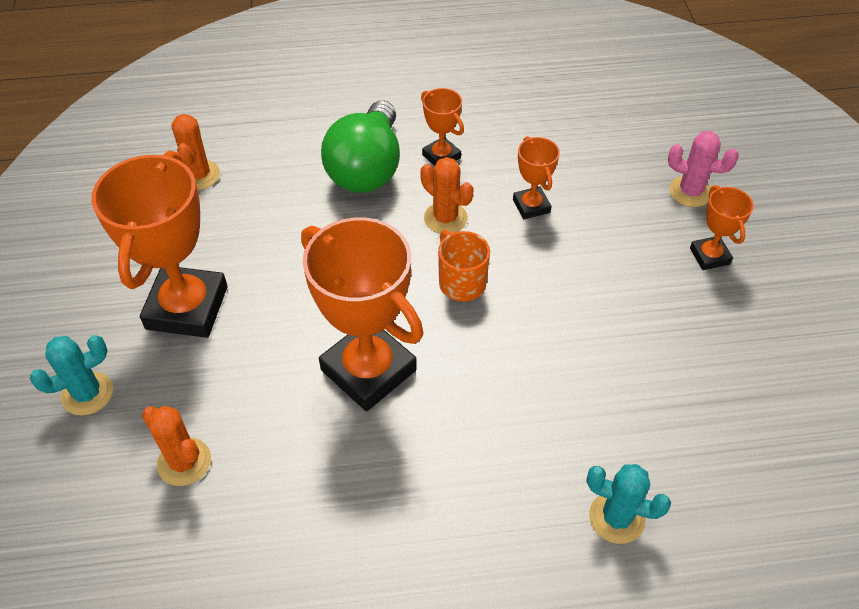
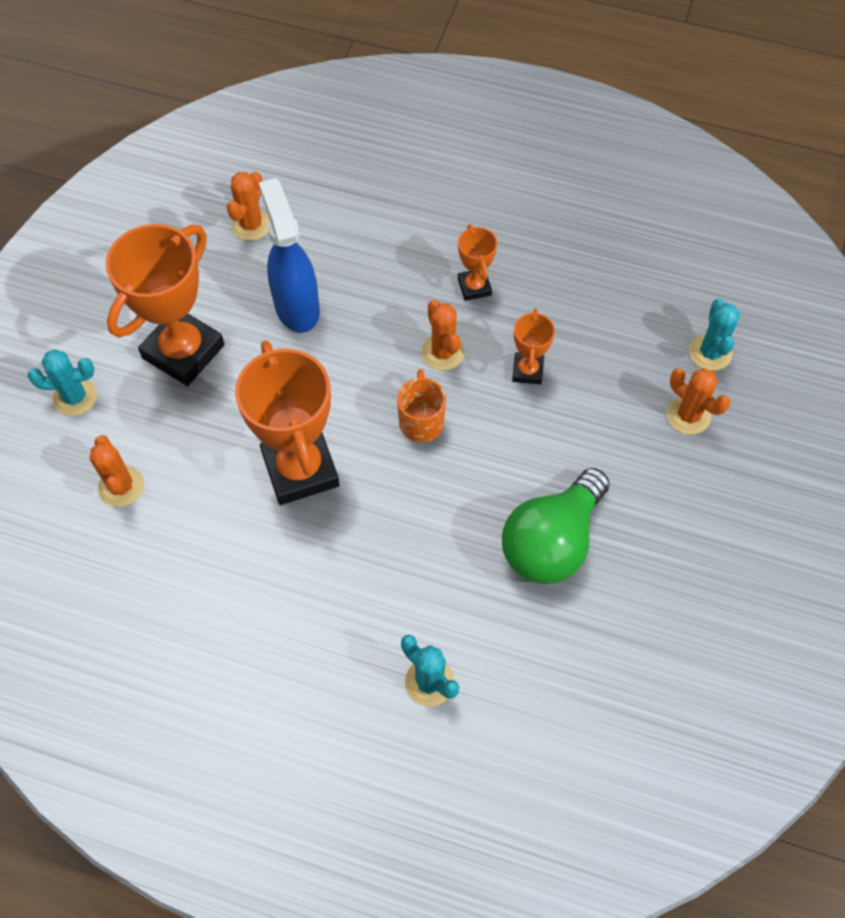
camera: 25 degrees right, 10 degrees up
green light bulb [321,100,400,193] -> green light bulb moved to [502,468,610,584]
pink cactus [668,131,739,207] -> orange cactus [667,368,730,435]
orange trophy [690,185,754,270] -> none
none -> blue spray bottle [259,178,320,333]
none -> turquoise cactus [689,299,740,371]

